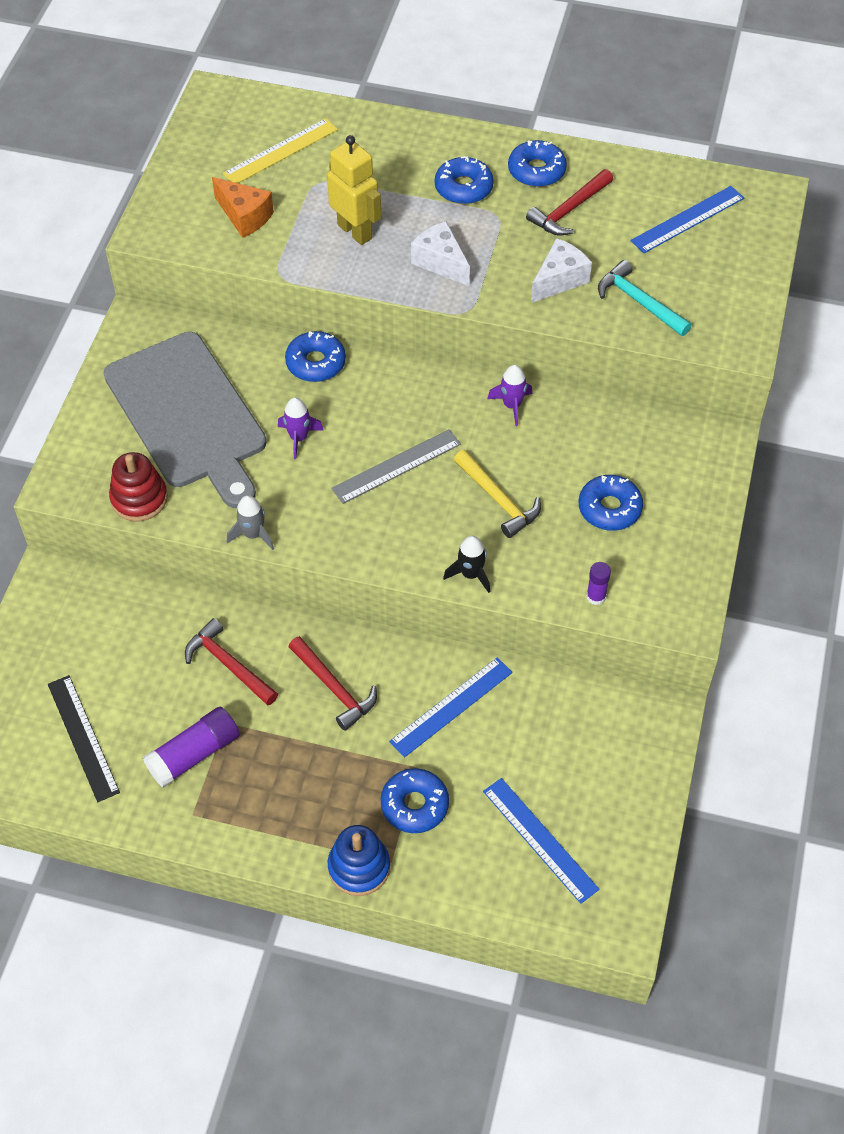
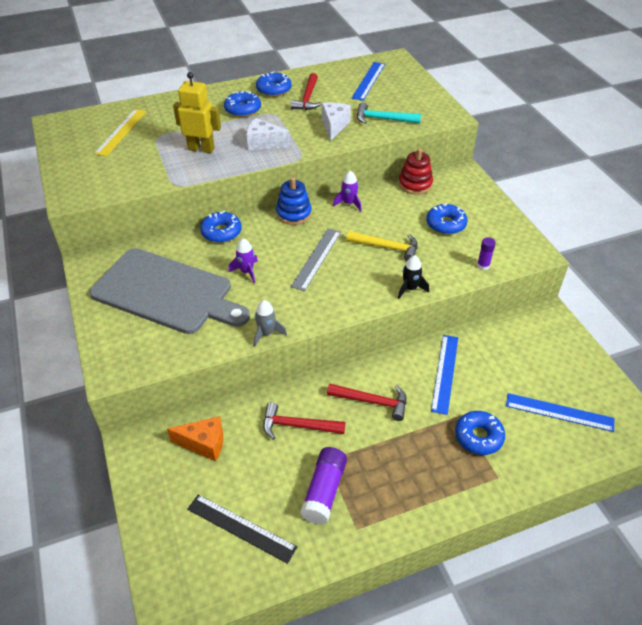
camera: 35 degrees left, 10 degrees down
red stacking toy [109,452,168,521] -> red stacking toy moved to [399,148,433,195]
orange cheese [212,177,274,238] -> orange cheese moved to [167,416,223,461]
blue stacking toy [328,825,390,896] -> blue stacking toy moved to [276,177,312,225]

